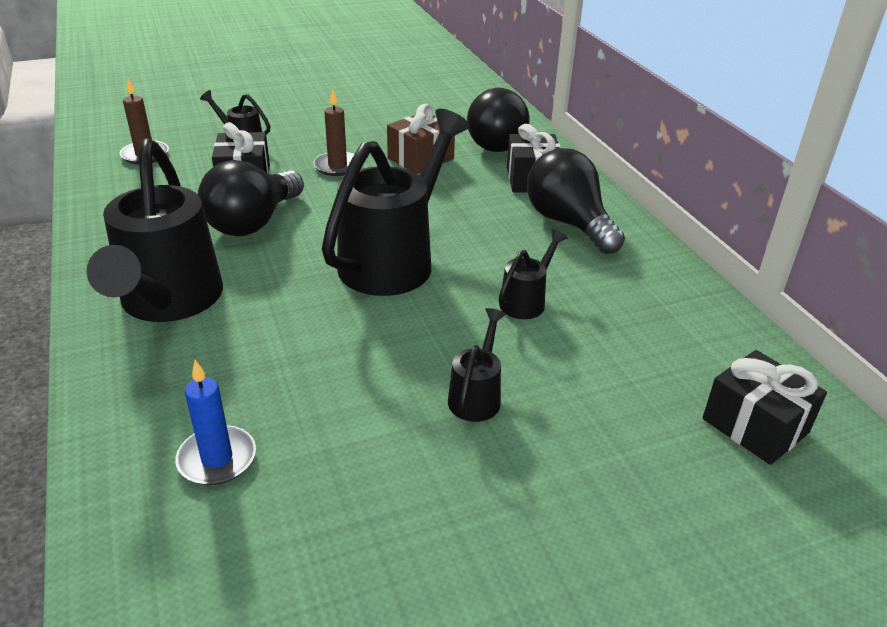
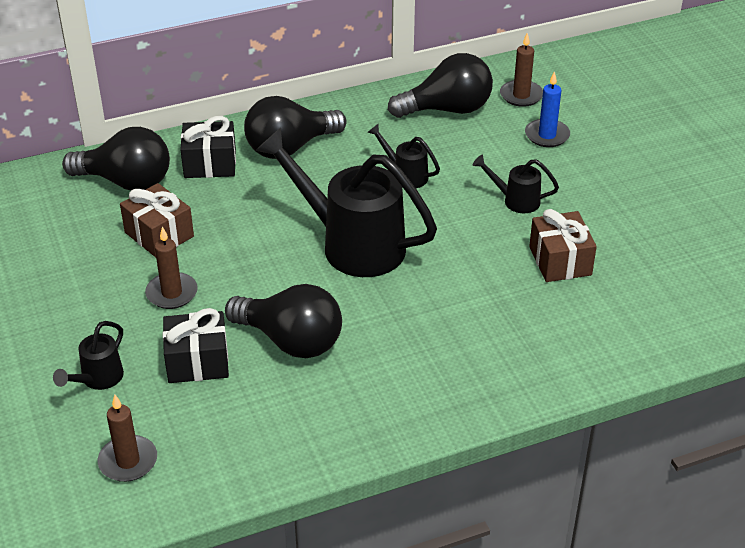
camera: 90 degrees left, 5 degrees up
black watering can [87,138,223,322] -> none
blue candle [175,360,256,485] -> blue candle moved to [525,71,570,147]
black gift [702,350,827,465] -> brown candle [500,33,543,107]
none -> black light bulb [388,53,493,118]
none -> brown gift [529,209,597,282]

